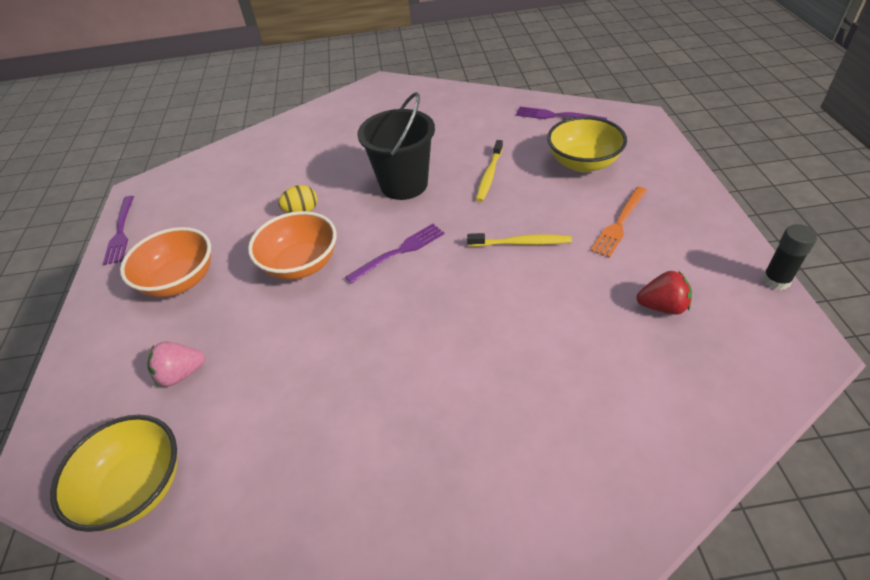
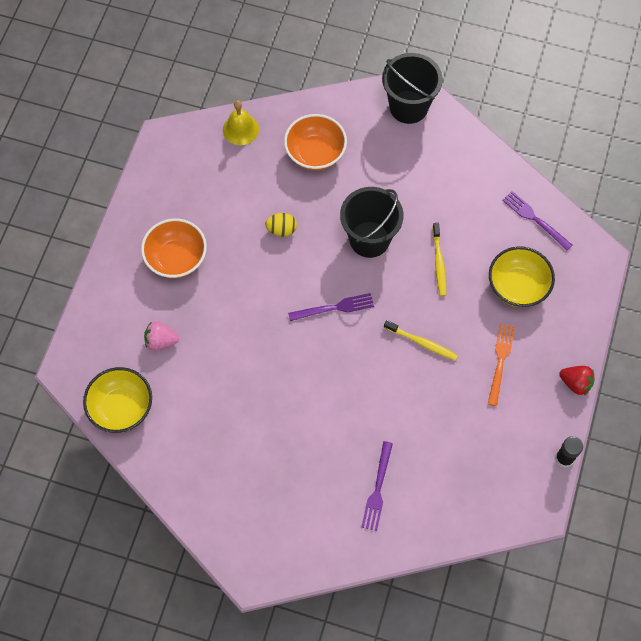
camera: 20 degrees right, 20 degrees up
purple fork [103,196,134,265] -> purple fork moved to [361,441,393,531]
orange bowl [248,211,337,280] -> orange bowl moved to [284,114,347,171]
yellow toothbrush [476,140,503,202] -> yellow toothbrush turned 45 degrees counterclockwise [432,223,446,296]
orange fork [590,187,647,258] -> orange fork turned 135 degrees clockwise [488,324,515,406]
red strawberry [637,271,692,315] -> red strawberry moved to [559,366,594,396]
none -> yellow bell [223,100,259,145]
none -> black bucket [382,53,443,124]

